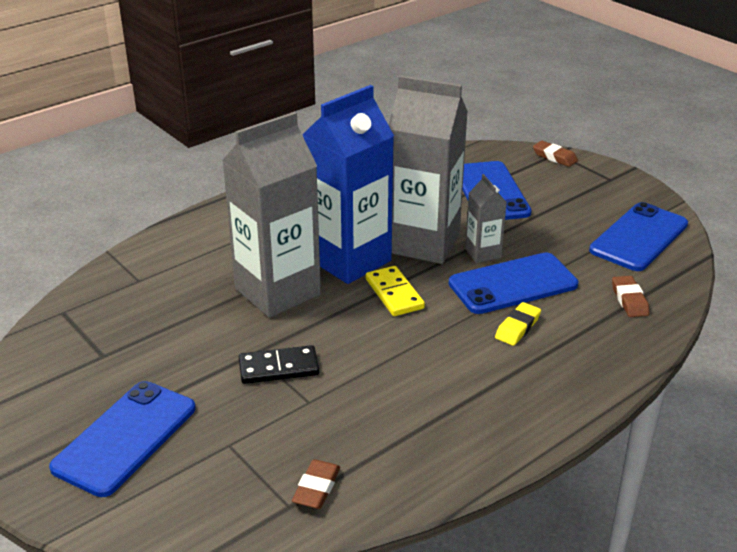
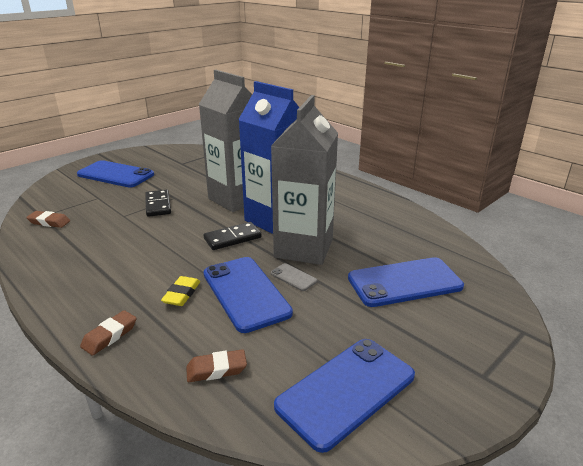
camera: 85 degrees right, 5 degrees down
yellow domino [366,266,425,316] -> black domino [204,222,262,250]
grey carton [465,174,507,263] -> grey phone [271,263,317,291]
yellow eraser [495,302,541,346] -> yellow eraser turned 75 degrees clockwise [161,276,200,306]
brown eraser [533,141,578,167] -> brown eraser moved to [80,310,137,355]
blue phone [589,202,688,271] -> blue phone turned 75 degrees counterclockwise [274,339,415,453]

